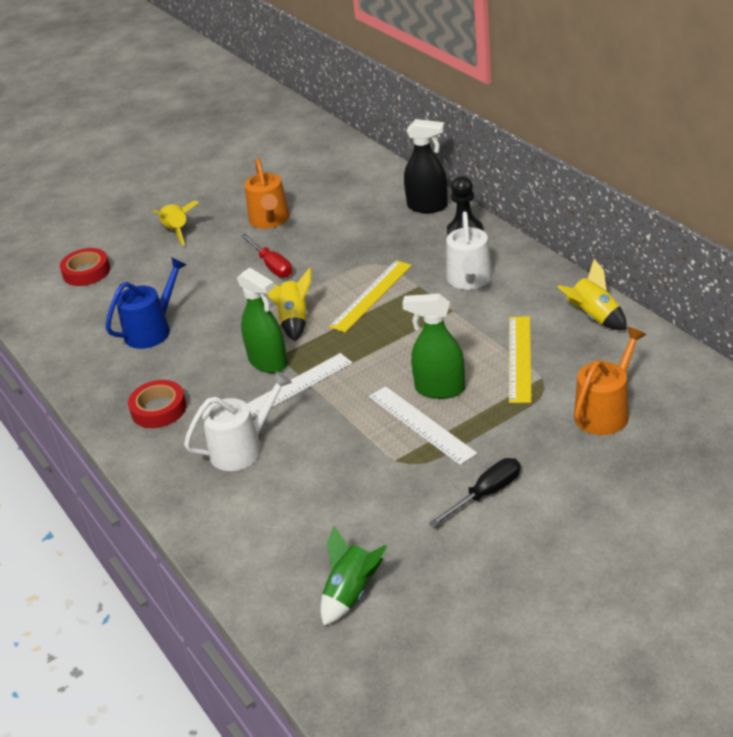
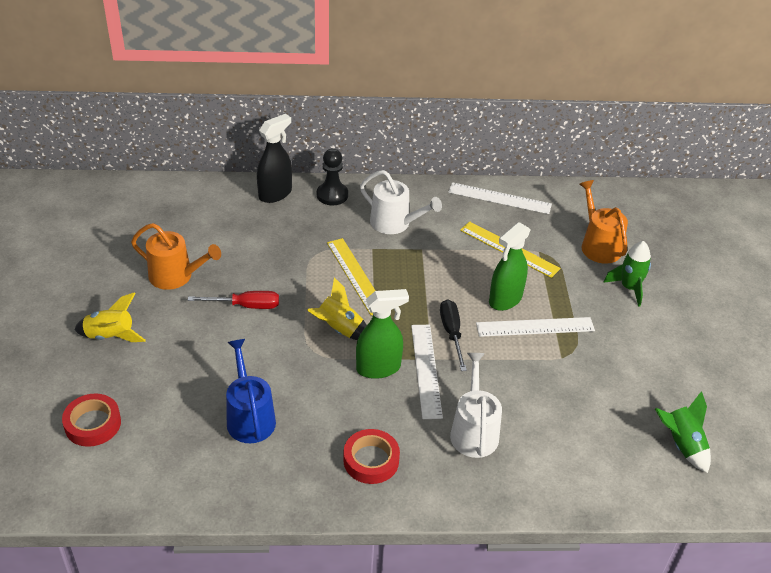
camera: 65 degrees left, 5 degrees up
black screwdriver [429,458,521,528] -> black screwdriver moved to [440,299,467,371]
yellow rocket [558,259,627,330] -> white ruler [448,182,552,214]
none -> green rocket [603,241,651,307]

